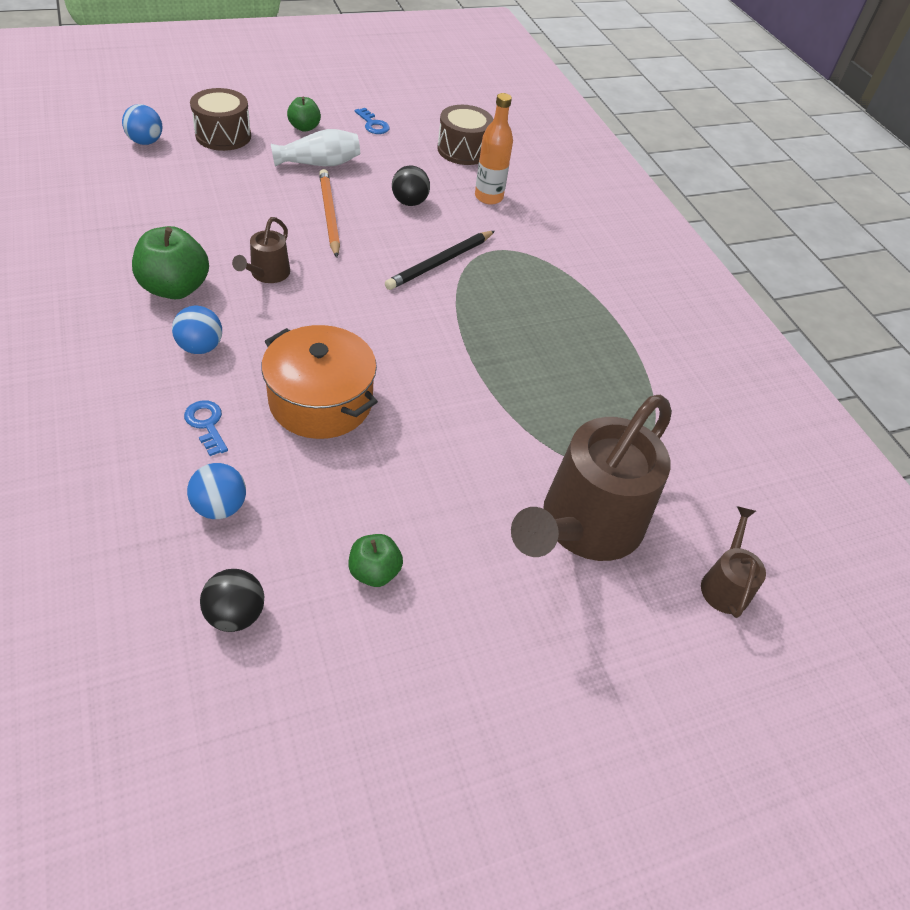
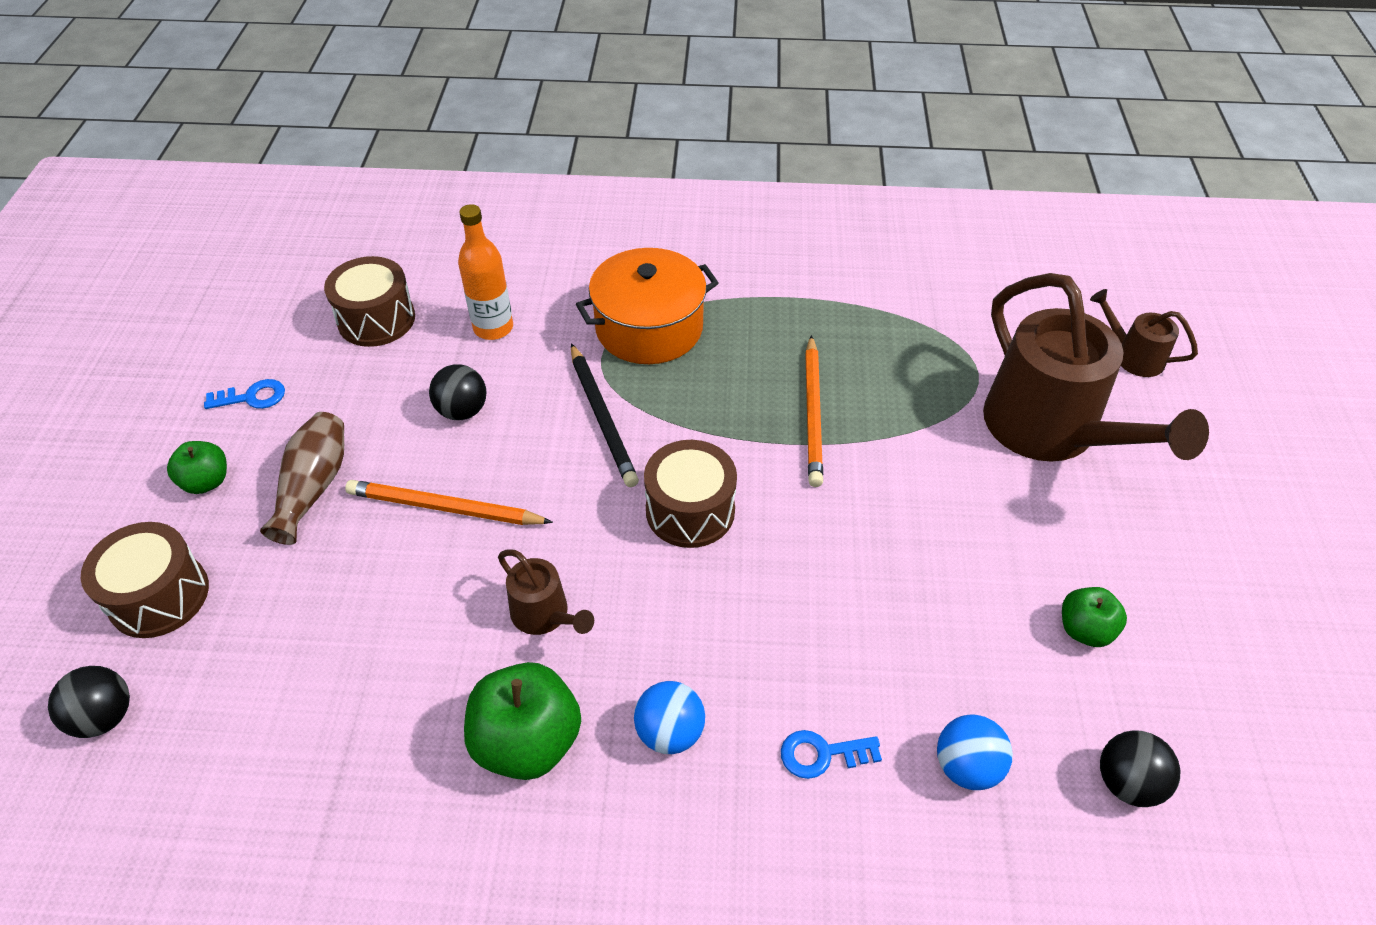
camera: 60 degrees left, 0 degrees up
blue ball [122,104,162,145] -> black ball [48,666,130,738]
orange pot [261,325,378,439] -> orange pot moved to [576,248,719,364]
white vase [271,129,360,167] -> brown vase [260,412,344,545]
none -> brown drum [644,440,737,548]
none -> orange pencil [805,335,823,487]

